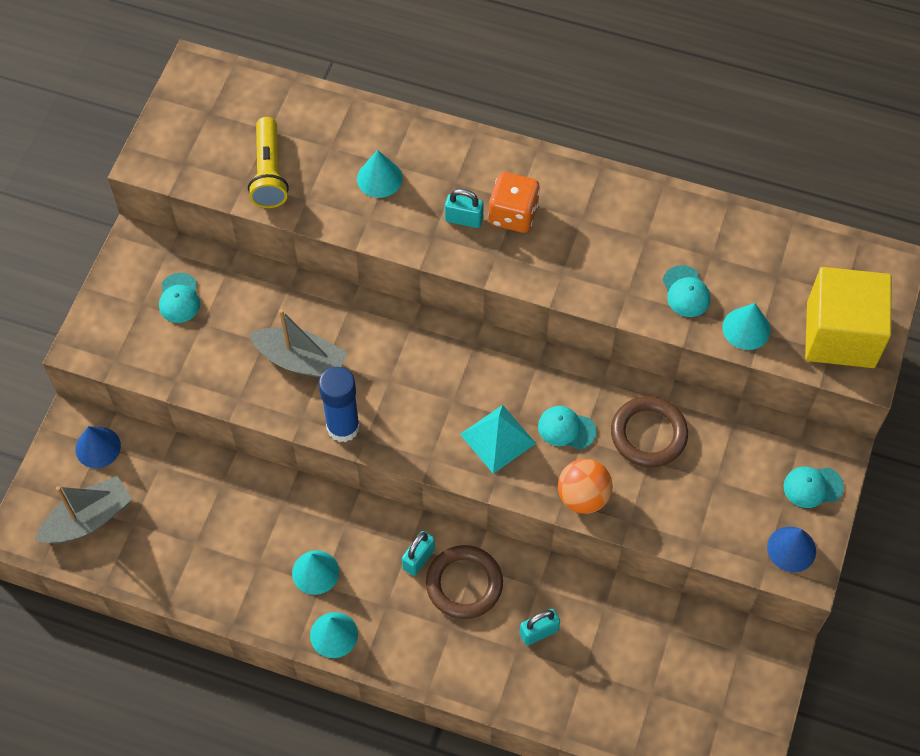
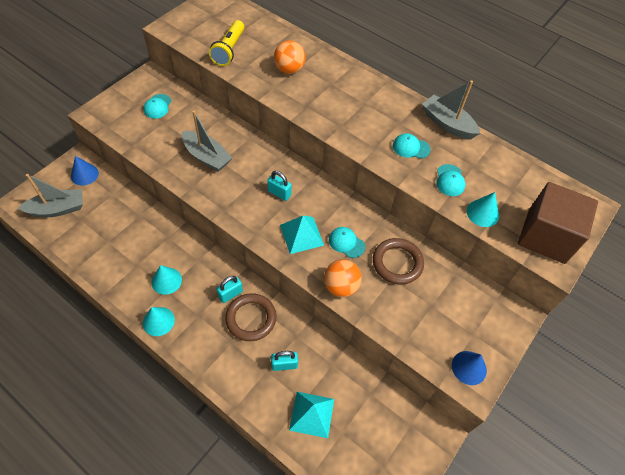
camera: 15 degrees right, 5 degrees down
blue glue stick [319,367,360,442] -> none
turquoise cone [357,150,403,198] -> orange ball [274,40,306,74]
turquoise padlock [445,189,484,228] -> turquoise padlock moved to [267,171,292,201]
orange dice [488,172,540,233] -> none
turquoise cap [783,467,844,508] -> turquoise cap moved to [393,133,431,159]
yellow cube [805,267,892,368] -> brown cube [518,182,598,264]
none -> turquoise pyramid [289,392,334,438]
none -> grey boat [422,80,480,140]

